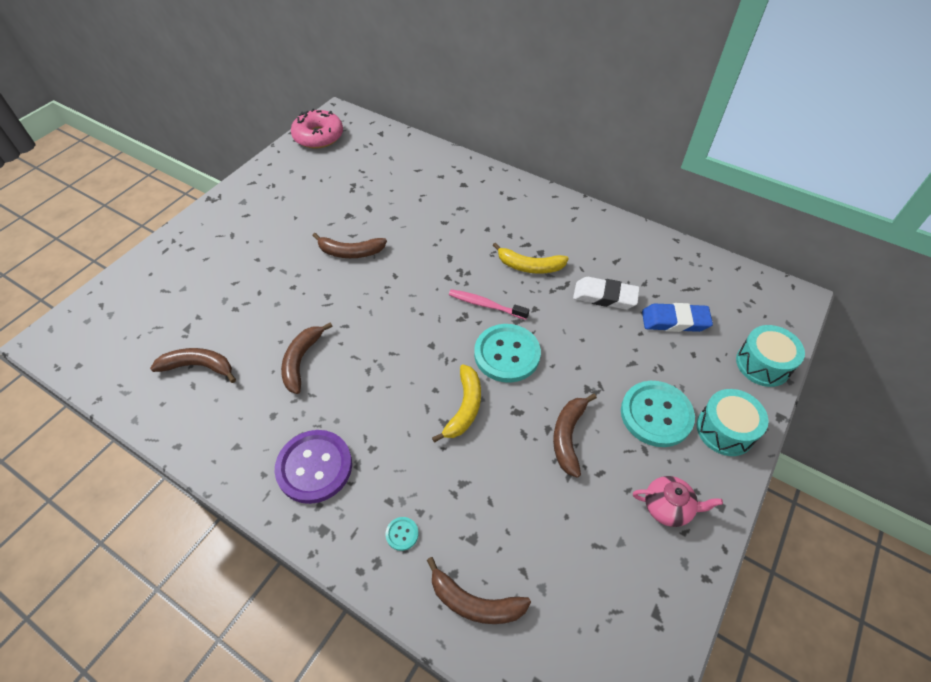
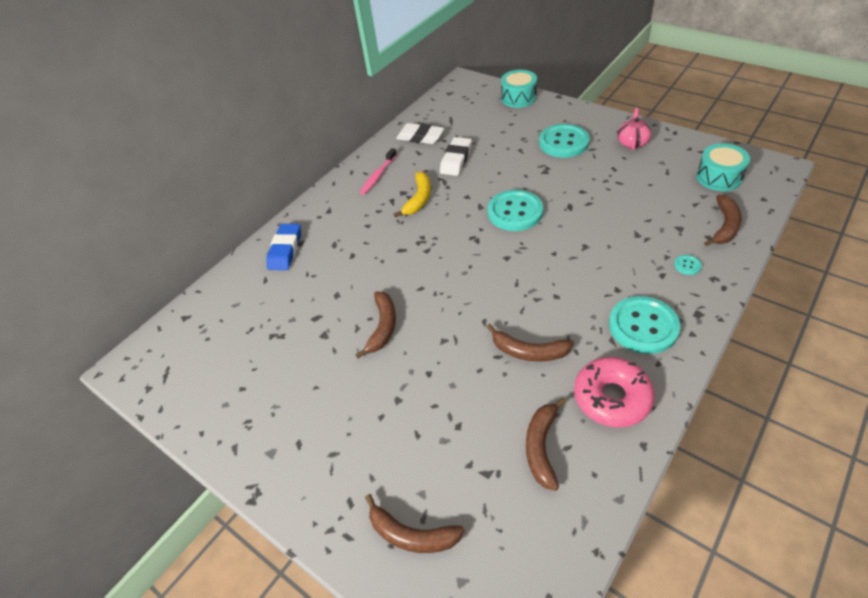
camera: 80 degrees left, 5 degrees down
purple button [275,430,352,504] -> turquoise button [609,296,681,354]
pink donut [291,108,343,149] -> pink donut moved to [574,357,655,428]
yellow banana [432,365,481,443] -> none
pink toothbrush [449,289,529,320] -> pink toothbrush moved to [360,148,397,195]
brown banana [553,394,597,478] -> brown banana moved to [365,494,465,553]
blue eraser [642,303,713,332] -> blue eraser moved to [266,224,301,270]
turquoise drum [697,389,768,456] -> turquoise drum moved to [696,143,750,191]
none -> white eraser [396,123,444,144]

